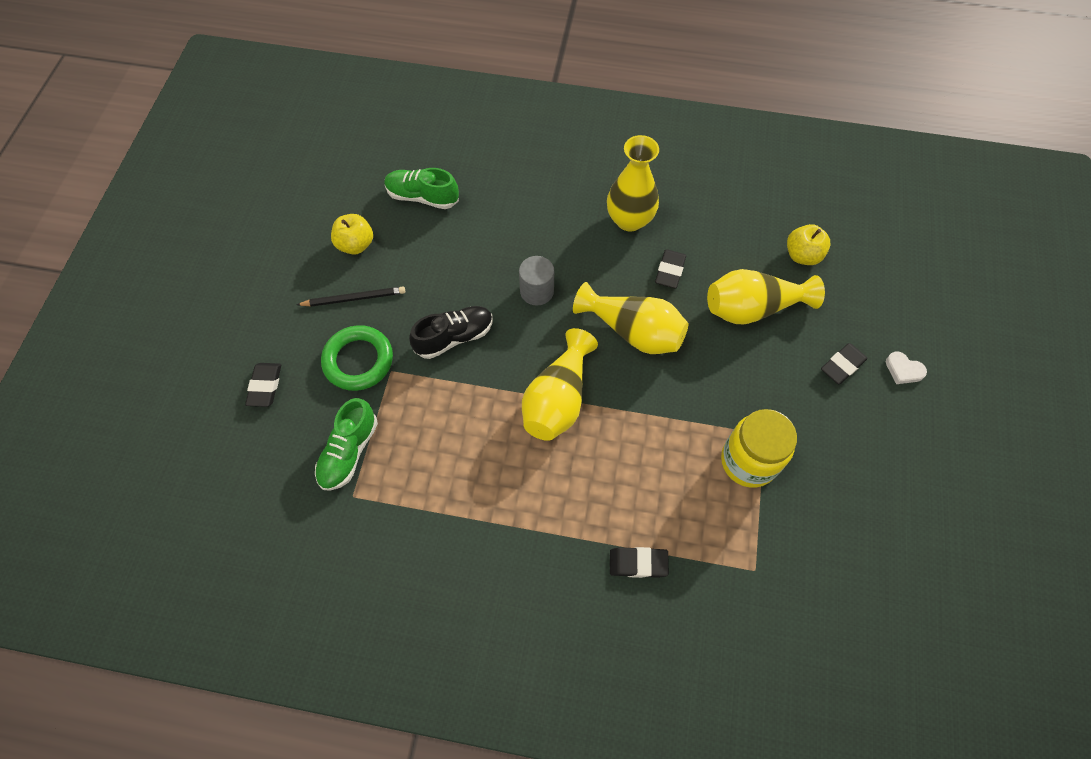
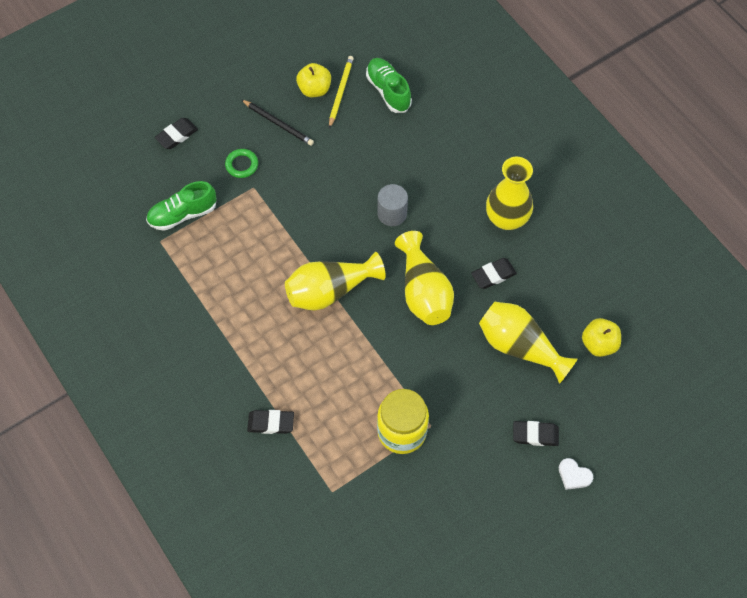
camera: 45 degrees right, 0 degrees up
green ring [321,325,393,391] -> green ring [225,149,258,178], size x0.57
black shoe [409,306,493,359] -> none
black eraser [610,547,669,578] -> black eraser turned 45 degrees counterclockwise [247,410,294,434]
white heart [886,352,927,384] -> white heart turned 45 degrees counterclockwise [559,458,593,490]
none -> yellow pencil [329,56,354,129]

